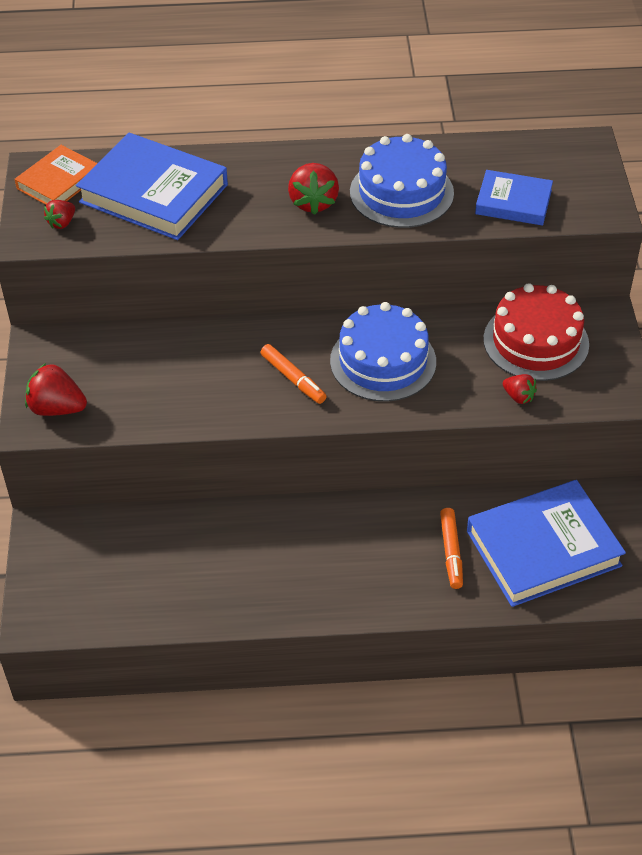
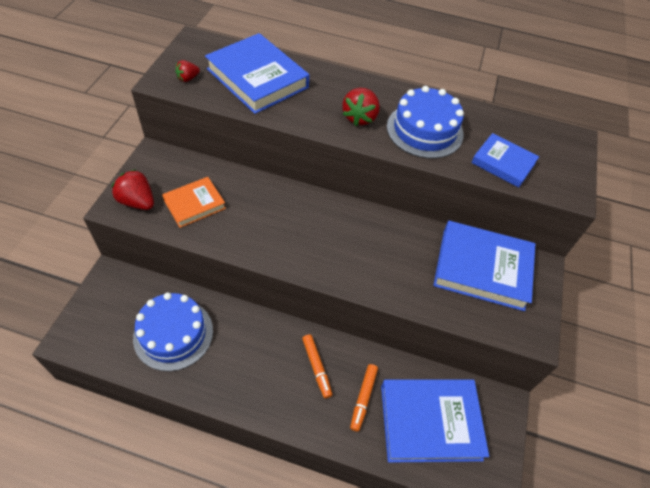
camera: 15 degrees right, 5 degrees up
orange book [15,145,97,205] -> orange book moved to [162,177,226,228]
orange marker [260,344,327,404] -> orange marker moved to [302,334,332,398]
blue cake [330,302,436,402] -> blue cake moved to [133,293,213,371]
red cake [483,283,589,381] -> blue book [433,221,535,311]
red strawberry [503,374,537,404] -> none

